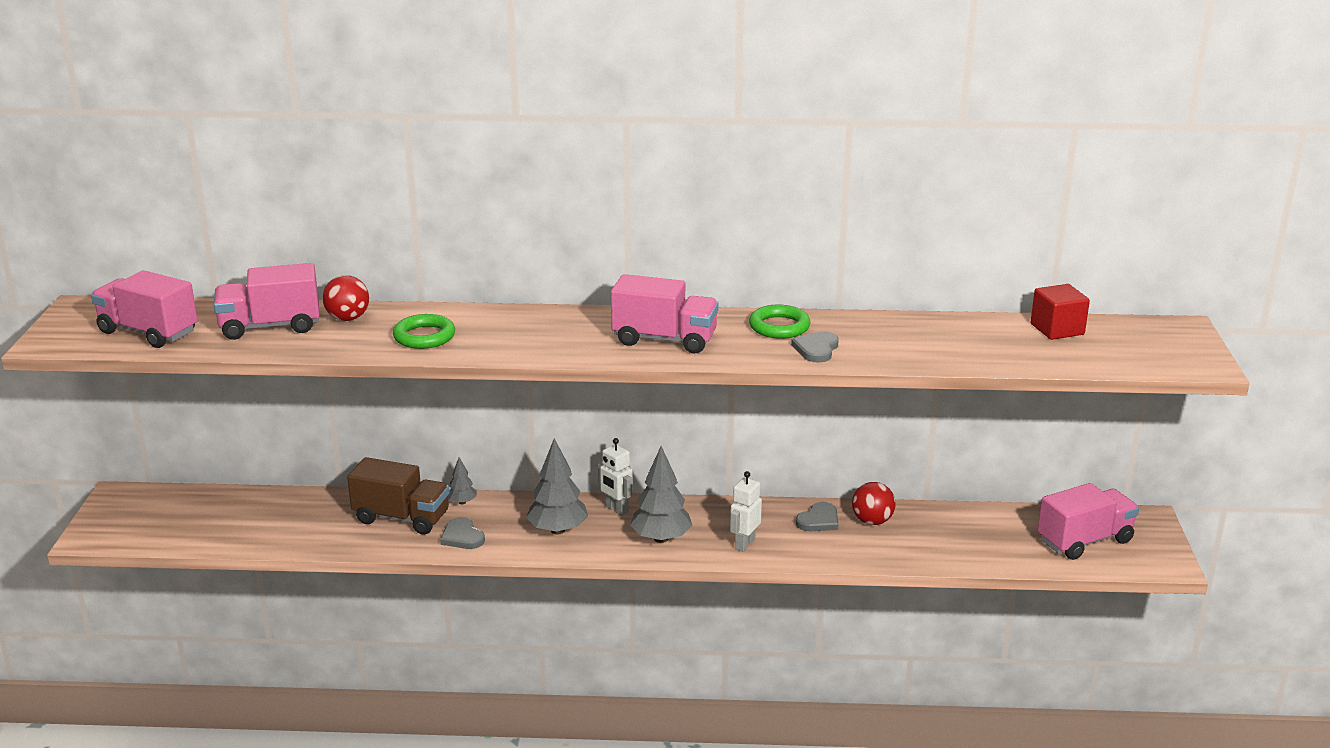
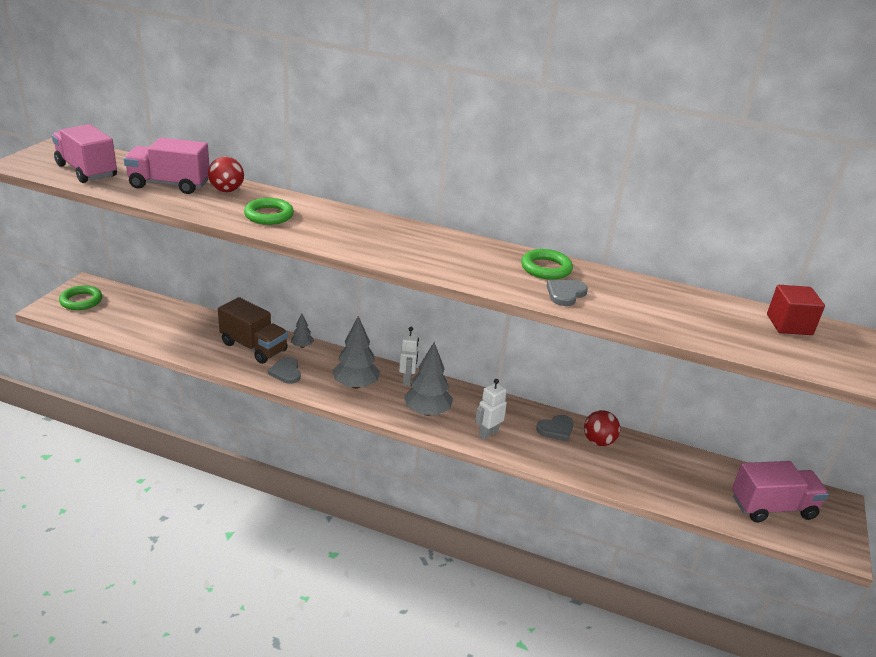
camera: 15 degrees right, 5 degrees up
white robot [598,438,633,516] -> white robot turned 150 degrees counterclockwise [399,327,419,386]
pink truck [611,274,719,354] -> none
none -> green ring [59,285,102,310]

